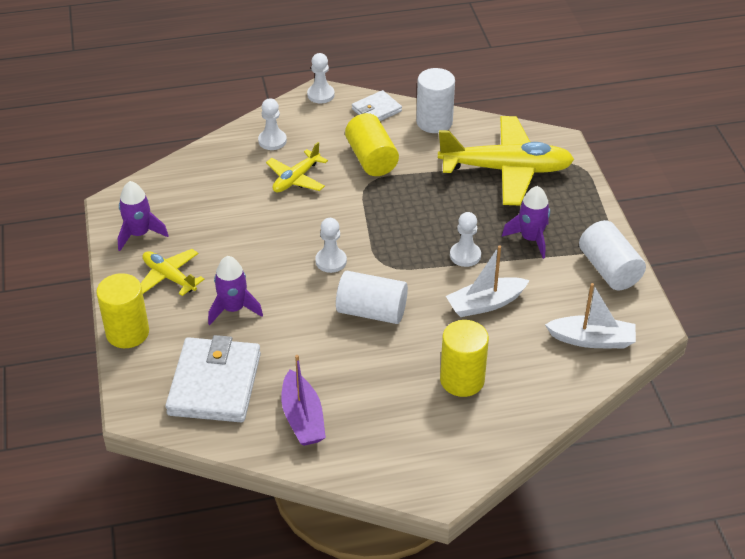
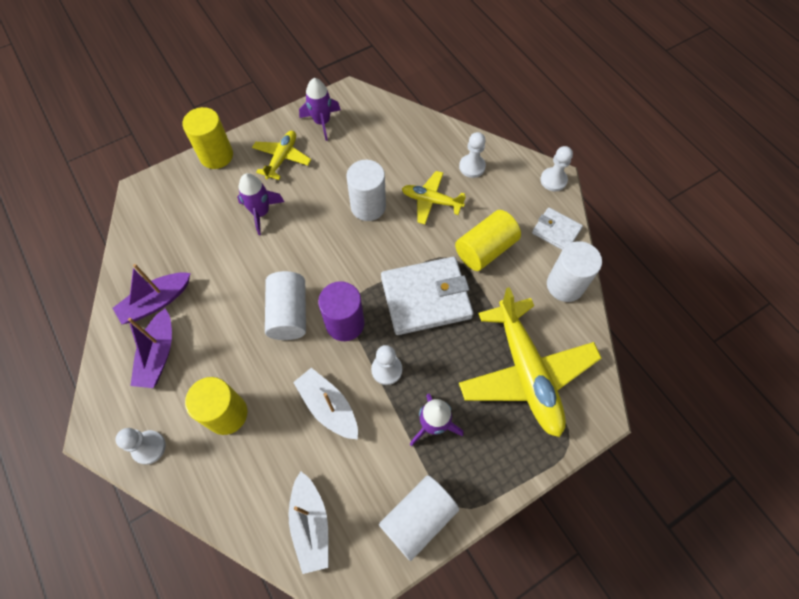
camera: 70 degrees right, 20 degrees up
white wallet [165,335,261,422] -> white wallet moved to [381,257,473,335]
white pawn [315,218,347,273] -> white pawn moved to [115,428,166,465]
none -> purple boat [128,309,172,388]
none -> purple cylinder [318,281,364,341]
none -> white cylinder [346,160,386,221]

